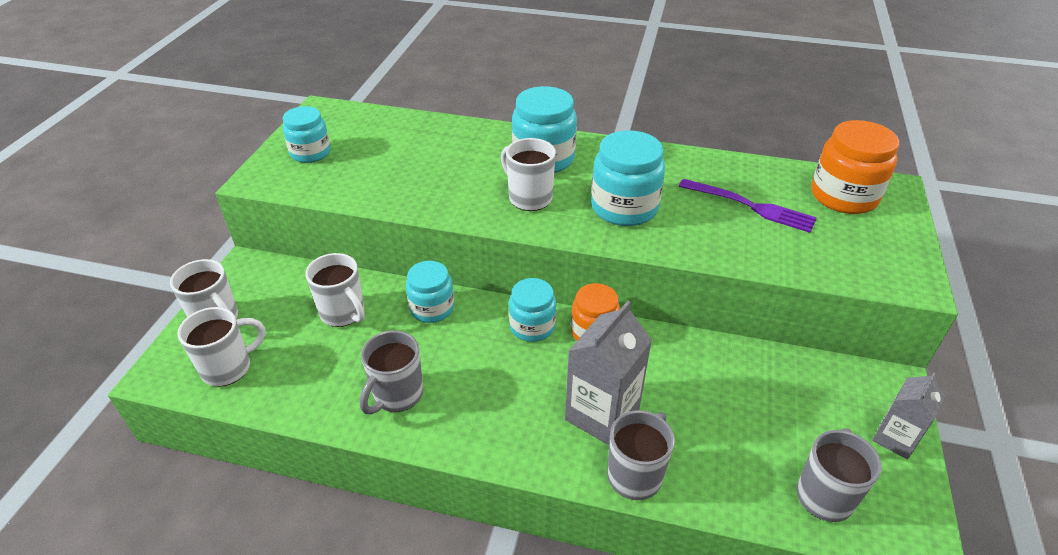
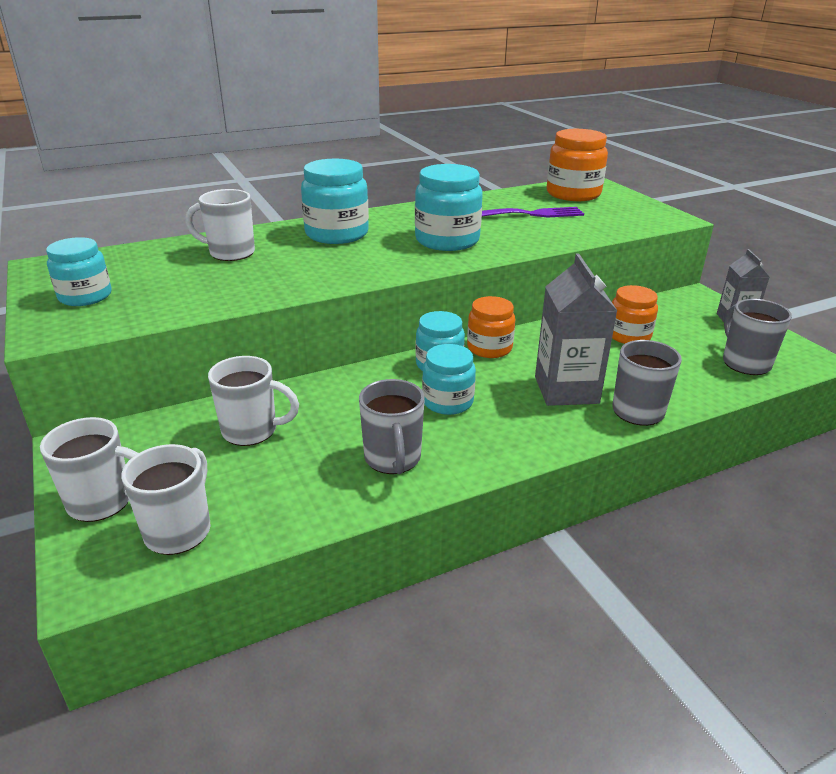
camera: 40 degrees left, 10 degrees down
turquoise jar [406,261,454,323] -> turquoise jar moved to [422,344,476,415]
white mug [501,138,556,211] -> white mug moved to [185,189,255,261]
none -> orange jar [612,285,658,344]

